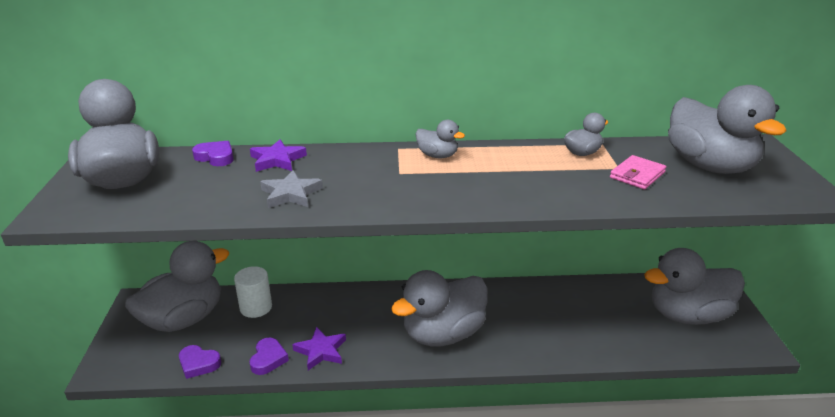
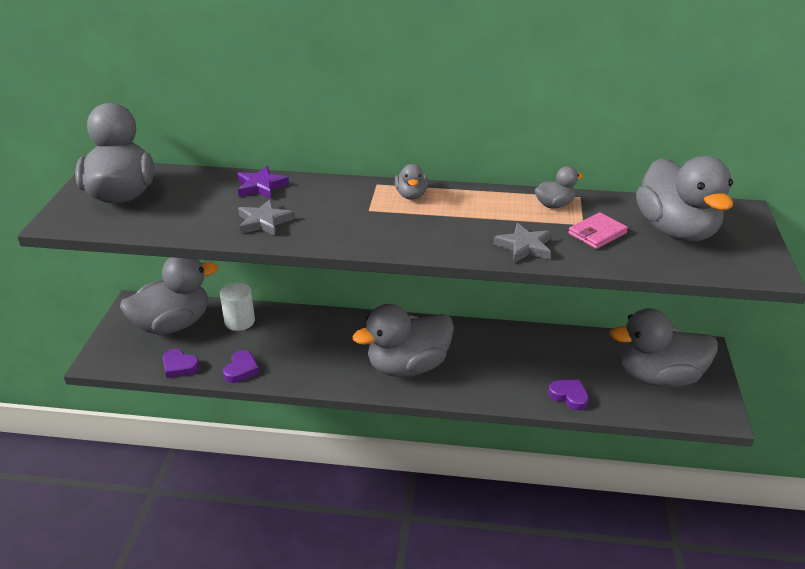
camera: 10 degrees right, 5 degrees up
purple heart [192,141,234,166] -> purple heart moved to [548,380,589,411]
purple star [292,327,346,370] -> none
grey duck [415,120,465,158] -> grey duck turned 45 degrees clockwise [395,164,428,200]
none -> grey star [493,223,551,263]

